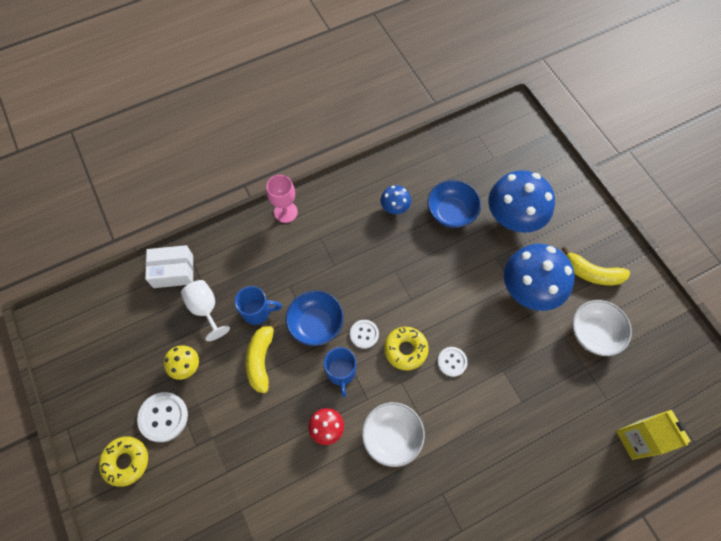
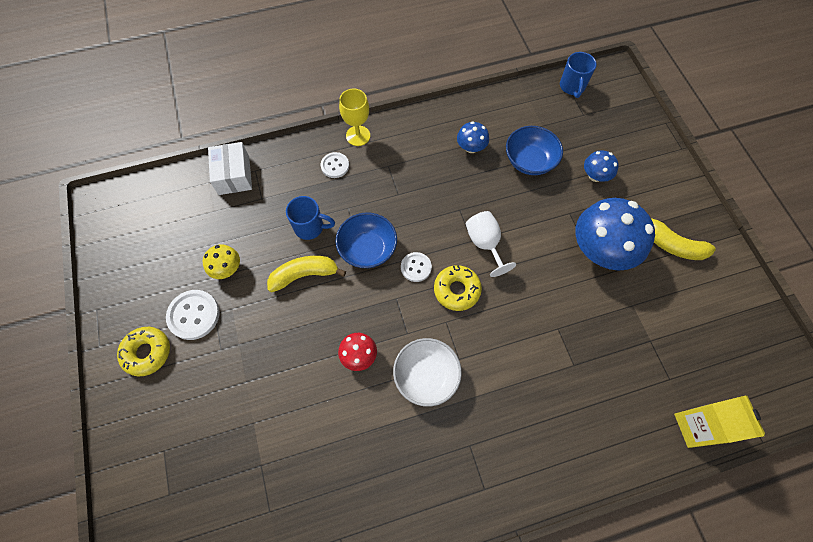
camera: 10 degrees right, 0 degrees up
white box [145,245,193,288] -> white box turned 75 degrees clockwise [208,142,252,195]
white goblet [181,280,230,341] -> white goblet moved to [466,211,516,277]
yellow banana [246,321,280,393] -> yellow banana turned 60 degrees clockwise [267,256,346,292]
pink goblet [266,175,298,223] -> yellow goblet [339,89,370,146]
blue mug [324,347,356,397] -> blue mug moved to [560,52,597,98]
white button [437,347,468,377] -> white button moved to [321,152,349,178]
blue mushroom [488,170,555,233] -> blue mushroom [584,150,619,182], size x0.49
white bowl [572,300,632,356] -> none

